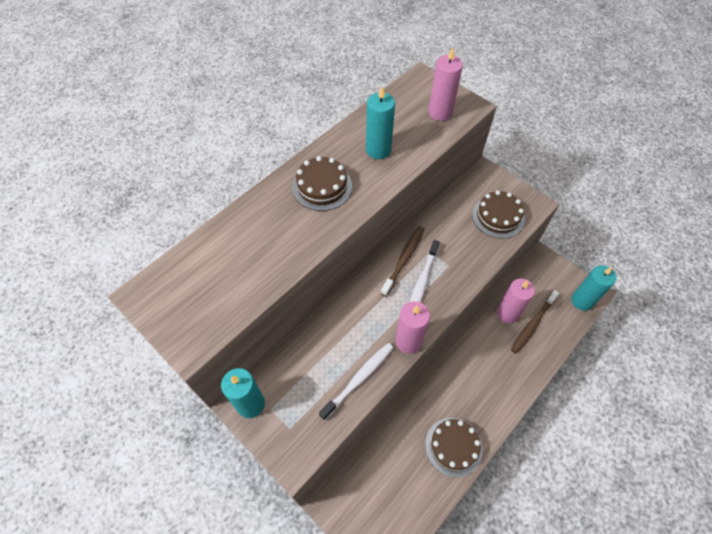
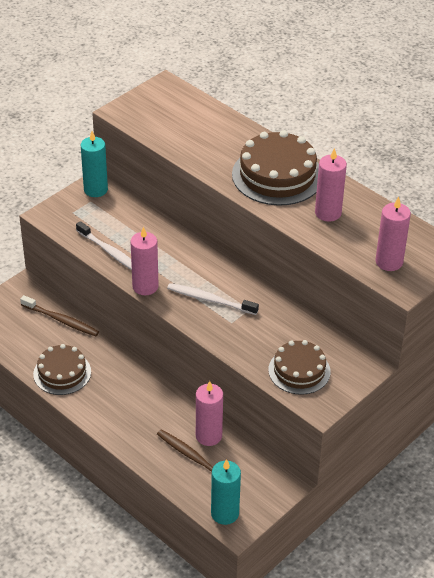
camera: 90 degrees right, 15 degrees down
brown cake [292,156,352,211] -> brown cake [232,130,319,205], size x1.57
turquoise candle [366,87,395,159] -> pink candle [315,148,347,222]
brown toothbrush [381,226,425,297] -> brown toothbrush moved to [20,295,99,336]

